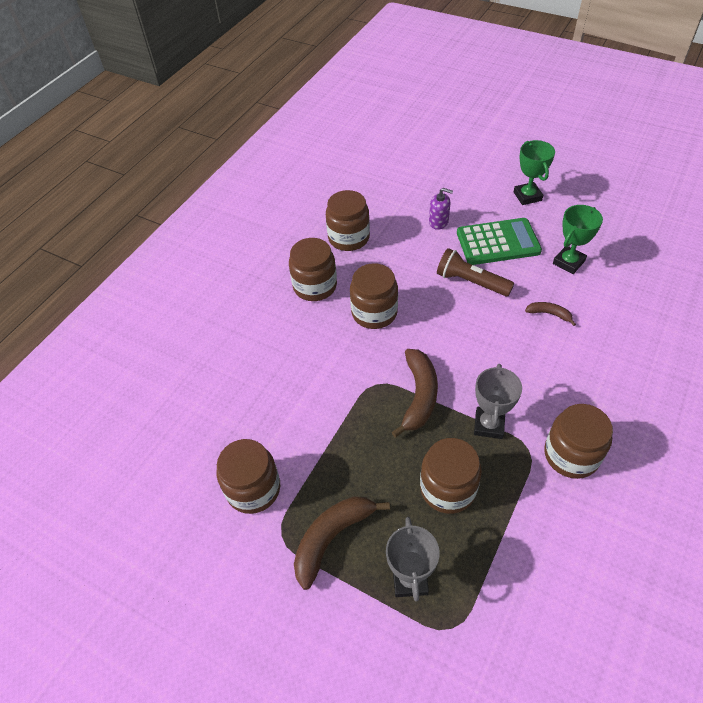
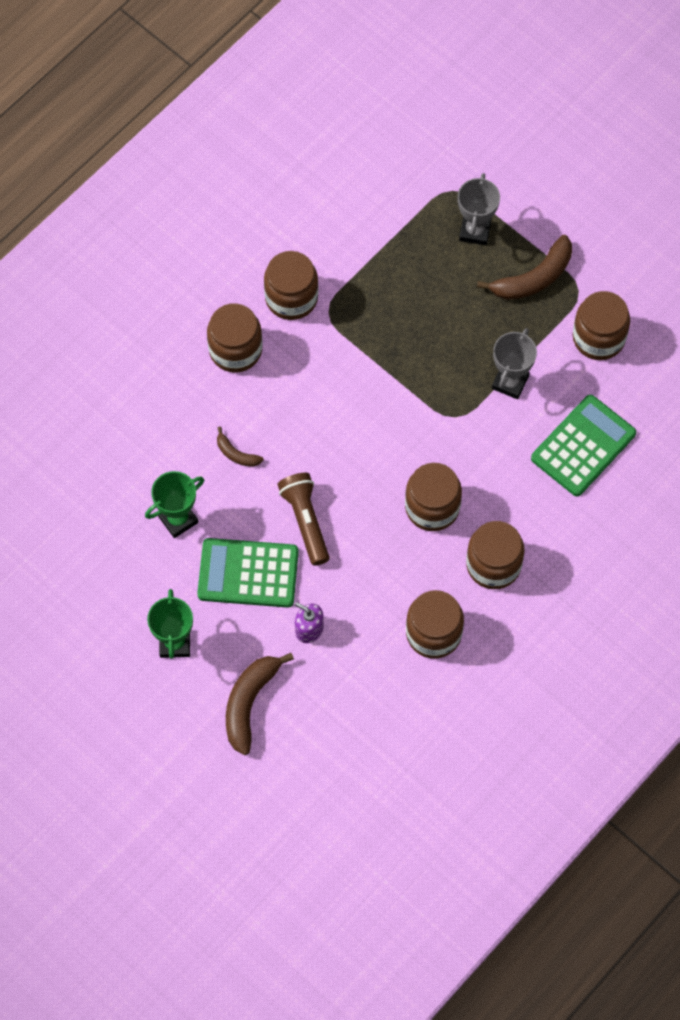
camera: 170 degrees left, 15 degrees up
brown banana [392,349,438,437] -> brown banana moved to [226,653,294,755]
brown jar [420,438,482,514] -> brown jar moved to [207,303,262,373]
brown flashlight [437,248,514,296] -> brown flashlight turned 150 degrees counterclockwise [277,473,329,566]
grey trophy [474,364,522,439] -> grey trophy moved to [492,328,537,399]
none -> green calculator [531,395,636,496]

